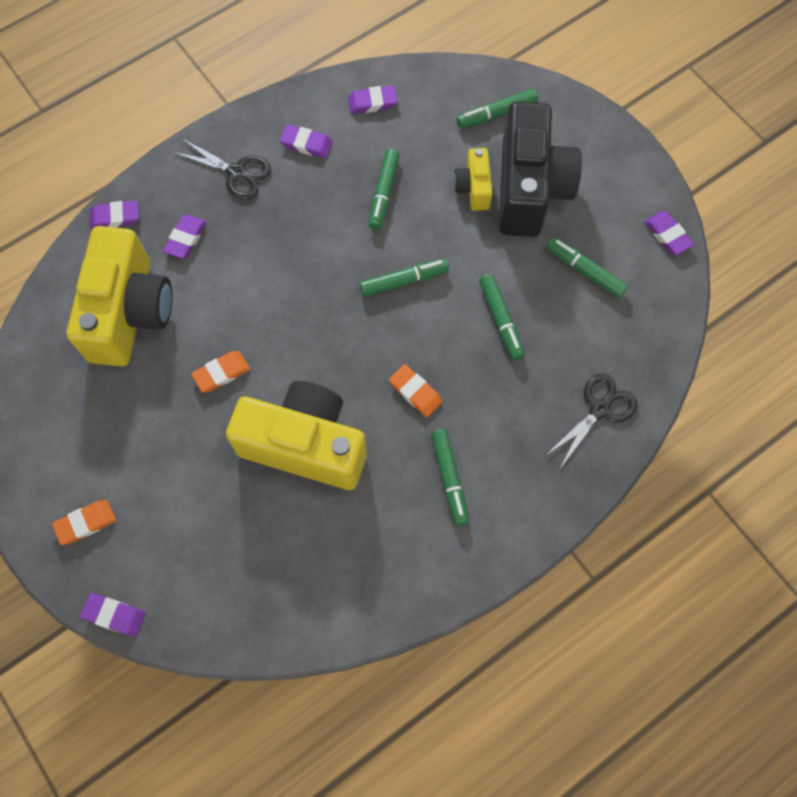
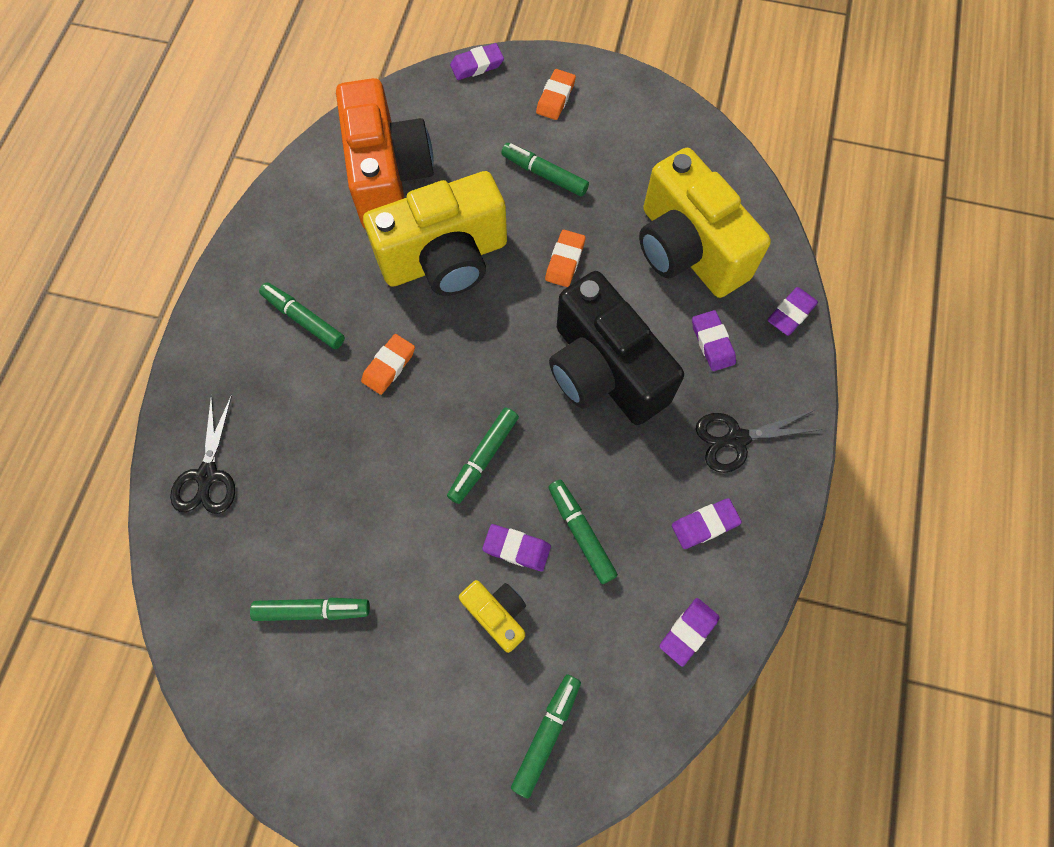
camera: 140 degrees right, 0 degrees up
orange eraser [389,364,443,417] -> orange eraser turned 60 degrees counterclockwise [361,334,415,395]
green marker [479,274,525,360] -> green marker moved to [501,143,589,197]
black camera [499,101,582,237] -> black camera moved to [549,271,684,425]
purple eraser [645,211,694,255] -> purple eraser moved to [482,524,551,571]
none -> orange camera [336,78,434,228]

